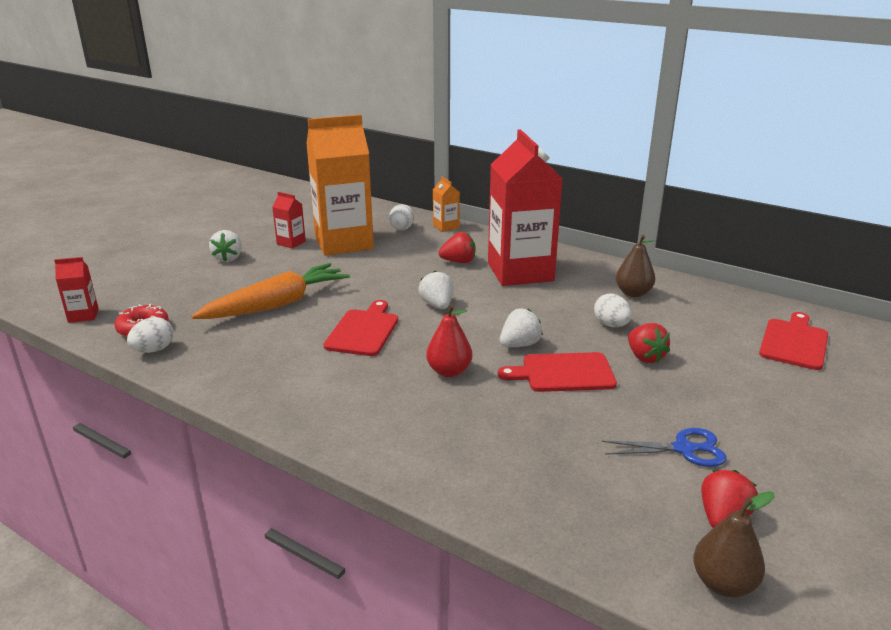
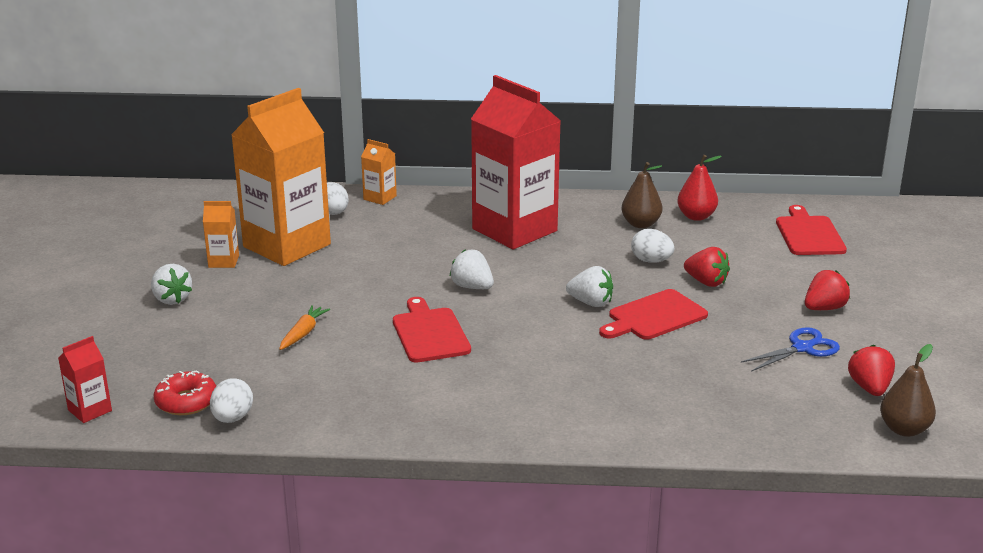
camera: 30 degrees left, 0 degrees up
orange carrot [191,263,350,319] -> orange carrot [279,305,330,350], size x0.44
red carton [272,192,306,249] -> orange carton [203,201,239,268]
red pear [426,305,472,377] -> red pear moved to [677,155,722,221]
red strawberry [438,232,475,263] -> red strawberry moved to [805,270,850,310]
white strawberry [500,309,543,347] -> white strawberry turned 90 degrees clockwise [566,266,613,307]

